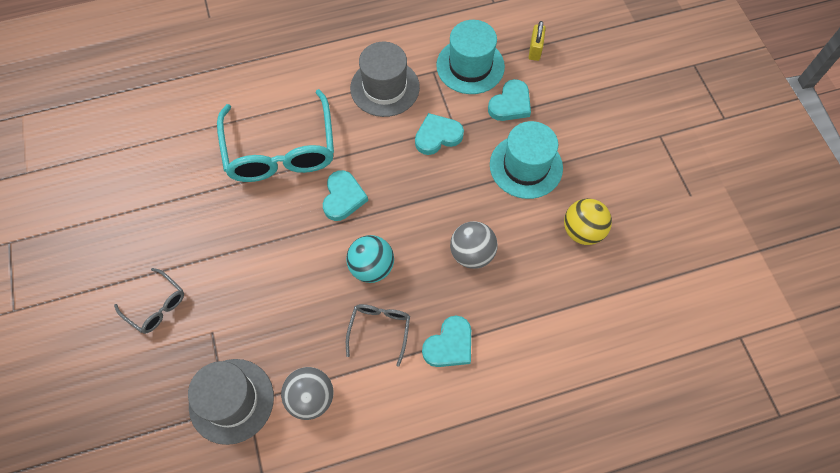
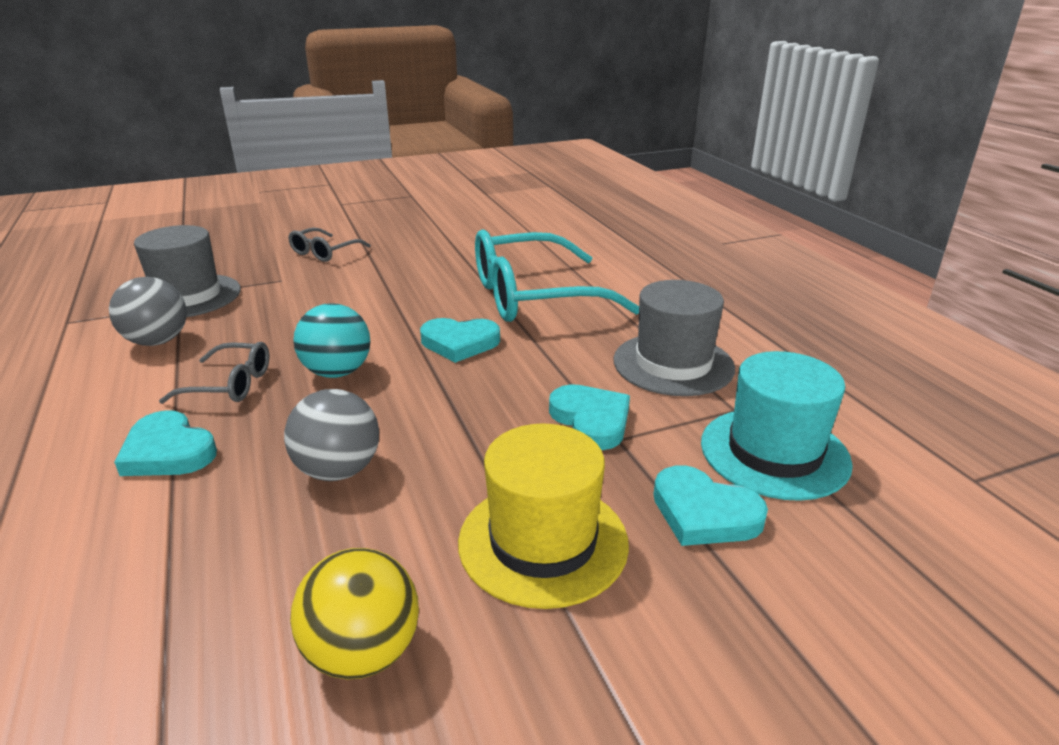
camera: 85 degrees right, 35 degrees down
turquoise hat [490,121,563,199] -> yellow hat [458,423,629,609]
yellow padlock [529,21,546,61] -> none

